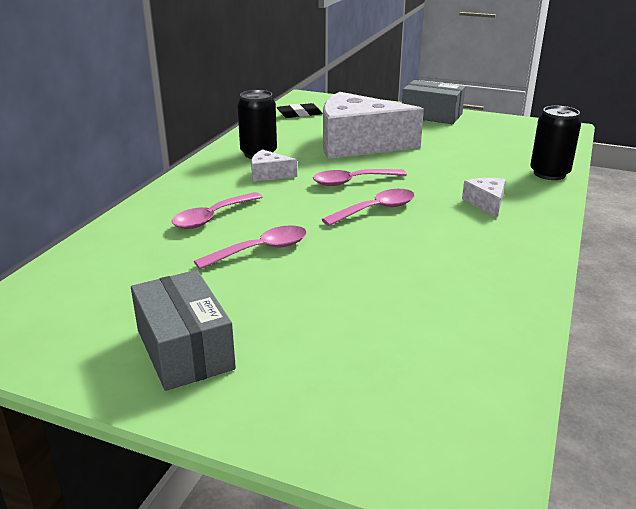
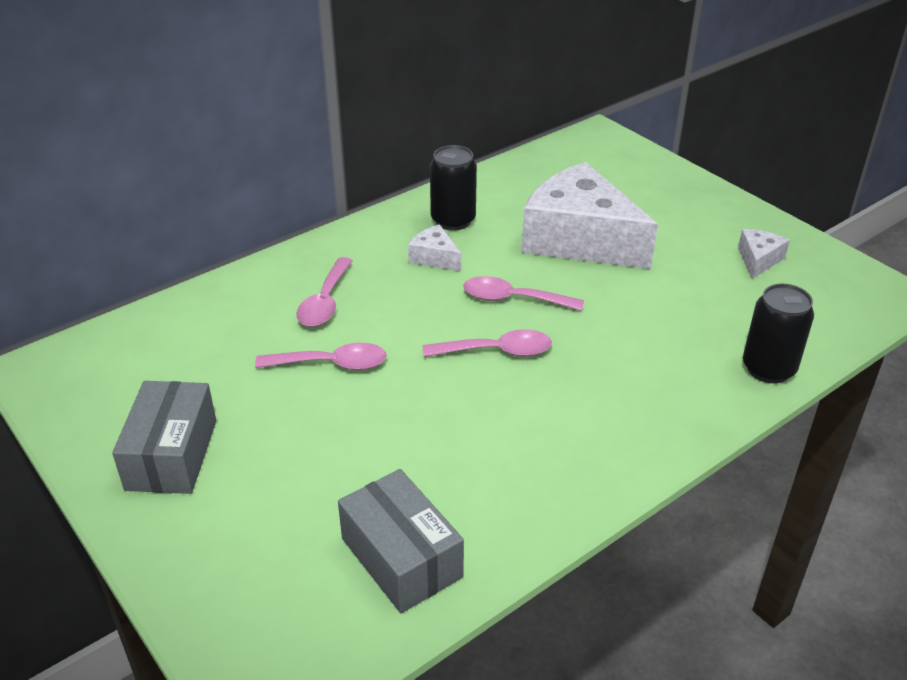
camera: 30 degrees right, 10 degrees up
pink spoon [172,192,262,229] -> pink spoon turned 60 degrees counterclockwise [297,257,353,327]
black eraser [277,103,323,118] -> none
grey box [402,80,465,124] -> grey box moved to [338,469,464,613]
white cheese [462,178,506,218] -> white cheese moved to [738,229,790,279]

